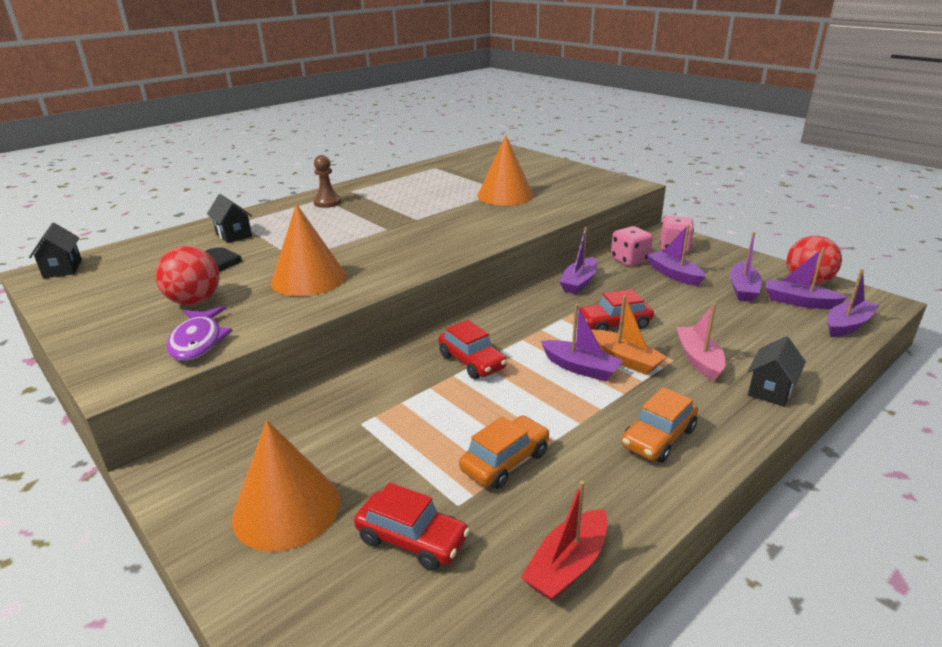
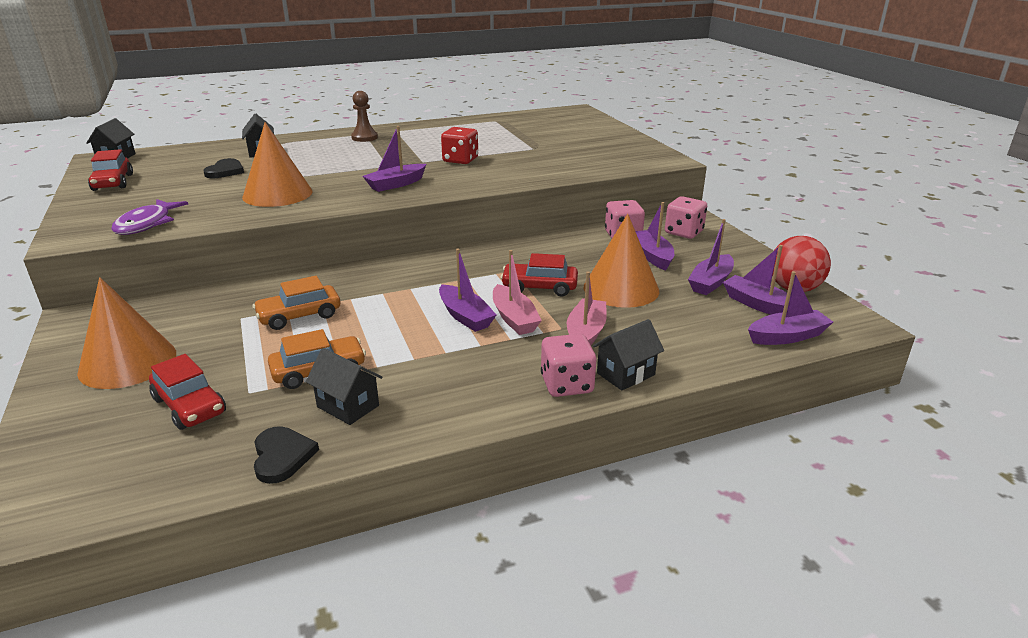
camera: 20 degrees right, 0 degrees up
red ball [155,246,220,305] -> none
red car [438,320,507,379] -> red car moved to [88,149,133,191]
orange cone [477,135,534,206] -> orange cone moved to [584,214,659,308]
red boat [521,481,608,601] -> black heart [254,426,319,484]
purple boat [559,227,597,294] -> purple boat moved to [363,126,426,192]
orange boat [592,295,667,375] -> pink boat [493,250,542,335]
orange car [621,387,698,463] -> orange car moved to [253,276,340,330]
none -> black house [306,348,382,425]
none -> red dice [441,127,478,164]
none -> pink dice [541,334,597,397]

